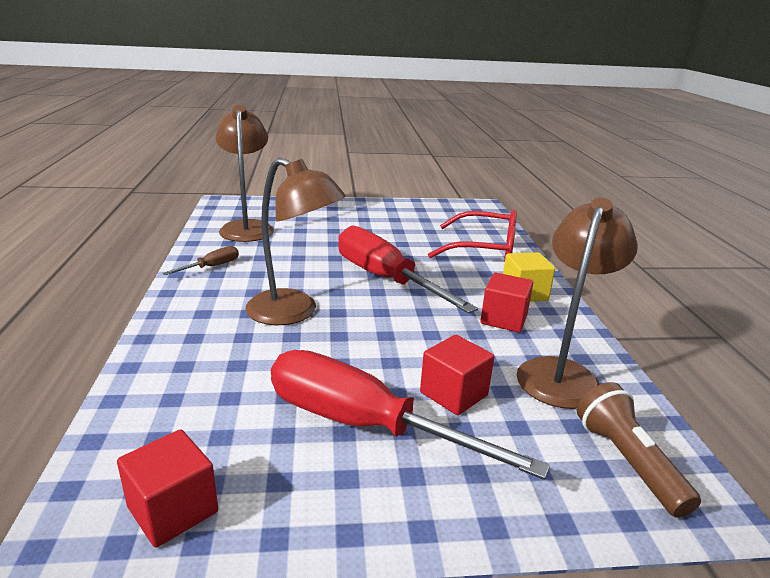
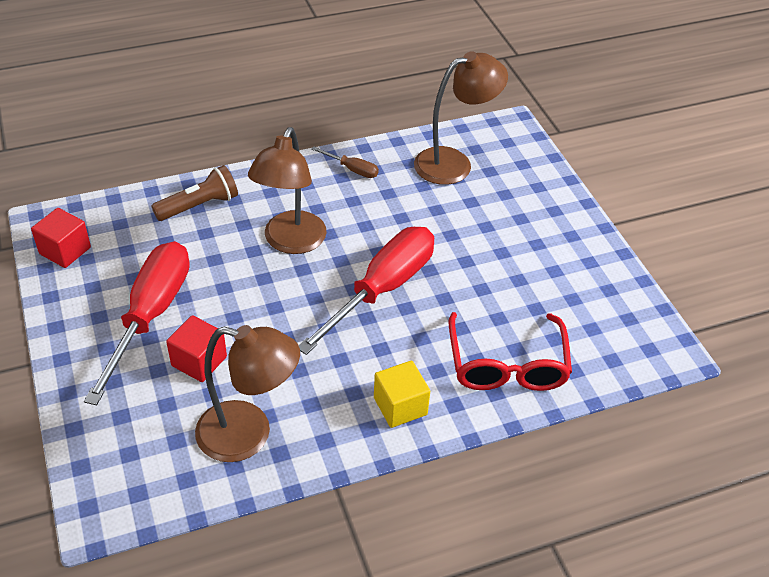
camera: 75 degrees right, 20 degrees up
red cube [481,273,533,332] -> none
brown flashlight [577,382,701,518] -> brown flashlight moved to [151,165,238,221]

